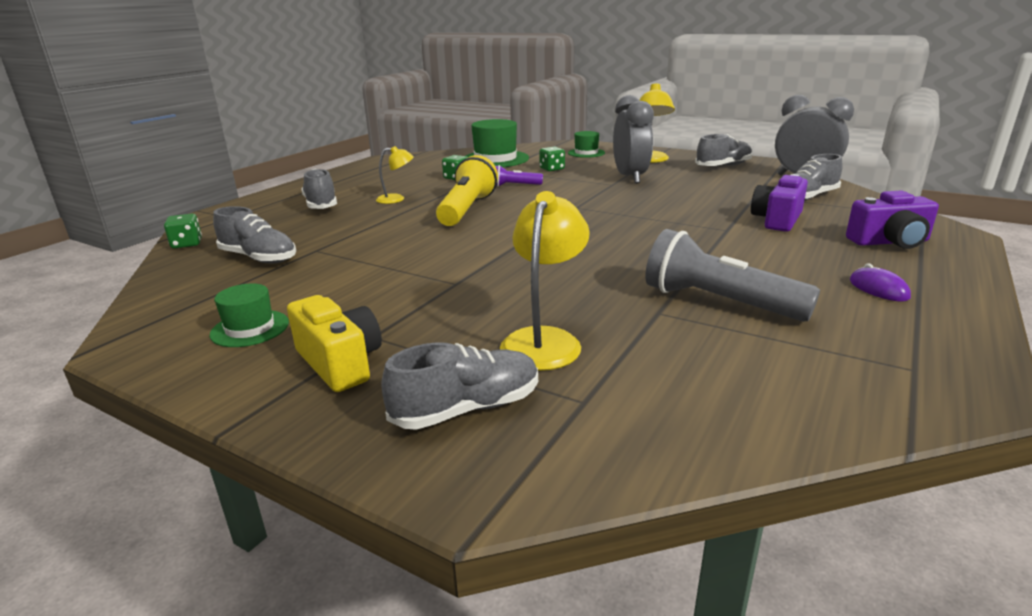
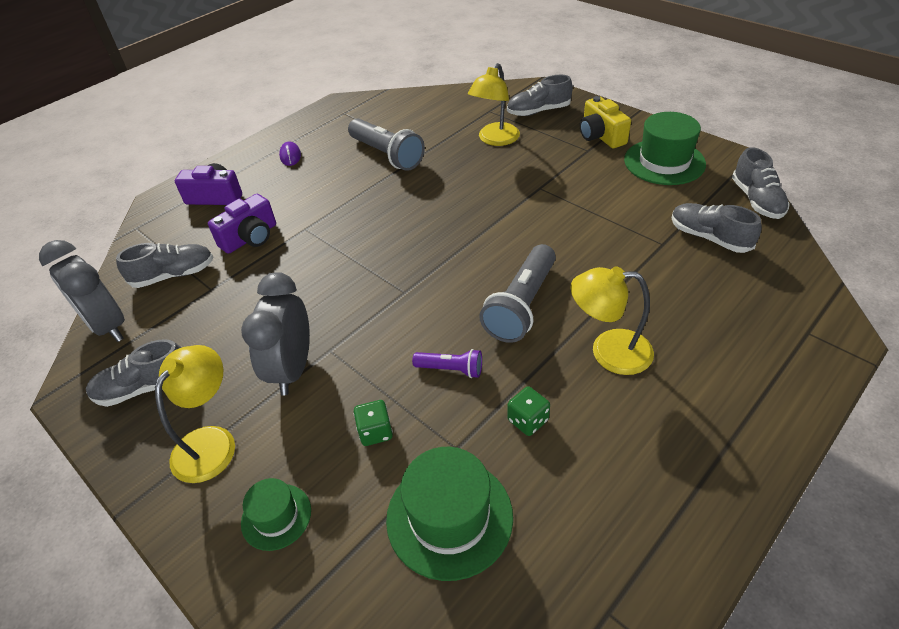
camera: 165 degrees left, 20 degrees up
green dice [164,214,202,248] -> none
green hat [209,284,289,347] -> green hat [624,112,706,185], size x1.78
grey shoe [301,168,337,209] -> grey shoe moved to [732,147,790,219]
yellow lamp [376,146,414,204] -> yellow lamp [571,266,654,375], size x1.66
yellow flashlight [436,155,498,226] -> grey flashlight [479,244,556,343]

